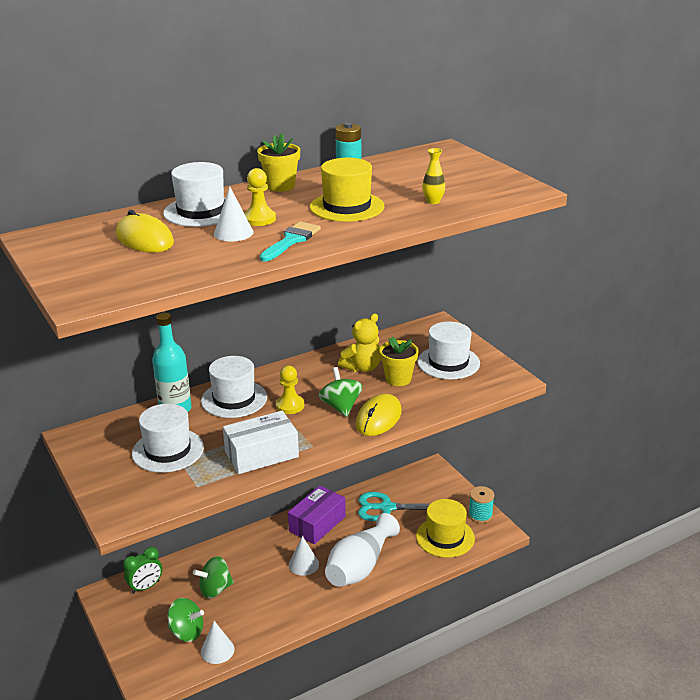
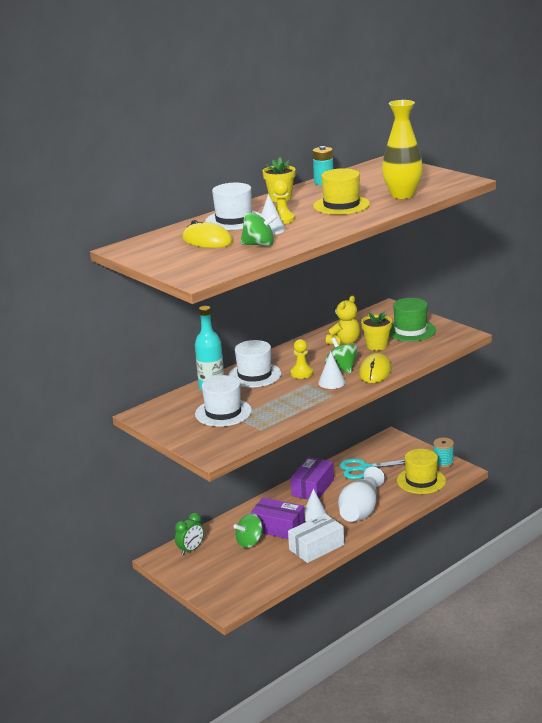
camera: 10 degrees left, 5 degrees down
green spinning top [168,598,204,642] -> green spinning top moved to [240,212,278,246]
white cone [201,621,235,664] -> white cone moved to [318,352,346,389]
white box [223,411,299,474] -> white box moved to [288,513,344,563]
turquoise brush [260,222,321,262] -> none
white hat [417,322,480,380] -> green hat [389,298,436,341]
yellow vase [422,148,445,204] -> yellow vase [382,100,423,199], size x2.32
none -> purple box [250,498,305,539]

